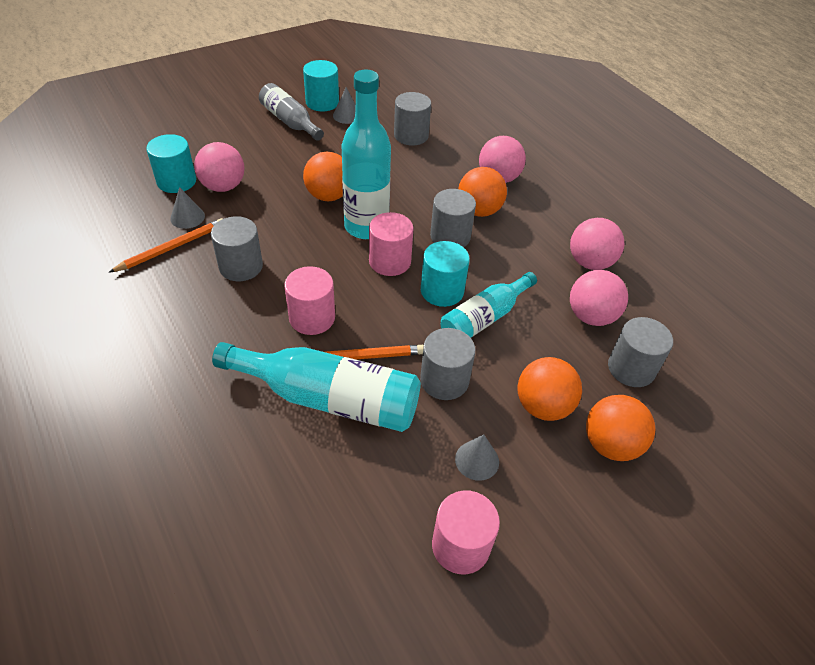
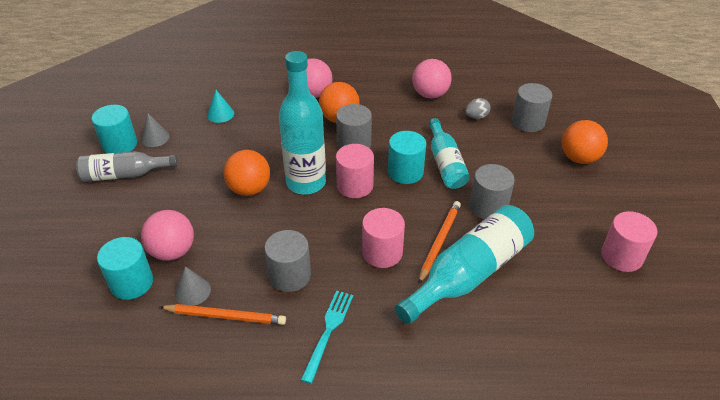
camera: 55 degrees left, 5 degrees down
orange pencil [108,218,222,273] -> orange pencil turned 105 degrees clockwise [160,304,286,325]
grey cylinder [394,92,431,146] -> turquoise cone [207,90,234,123]
grey cone [455,434,499,481] -> none
orange ball [517,357,582,421] -> none
pink ball [570,270,628,326] -> grey egg [465,98,491,119]
none -> turquoise fork [301,291,353,384]

